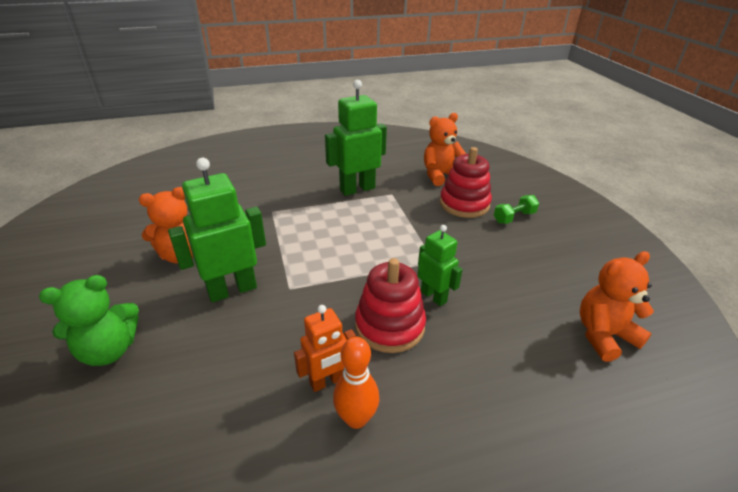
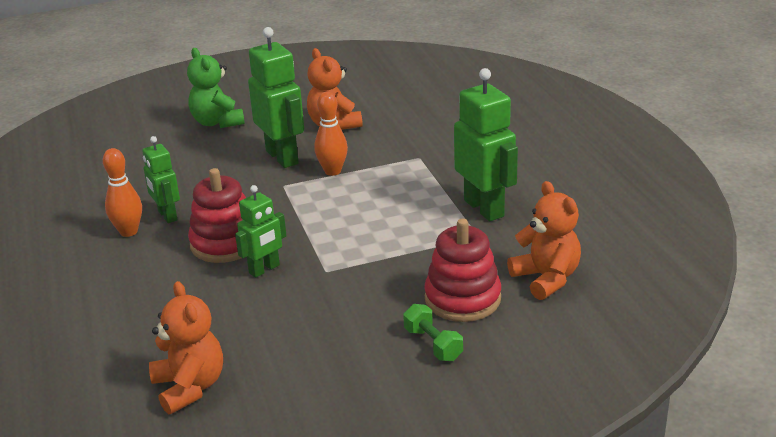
camera: 90 degrees right, 5 degrees down
orange robot [294,305,356,392] -> green robot [142,136,180,223]
none -> orange bowling pin [314,92,348,176]

